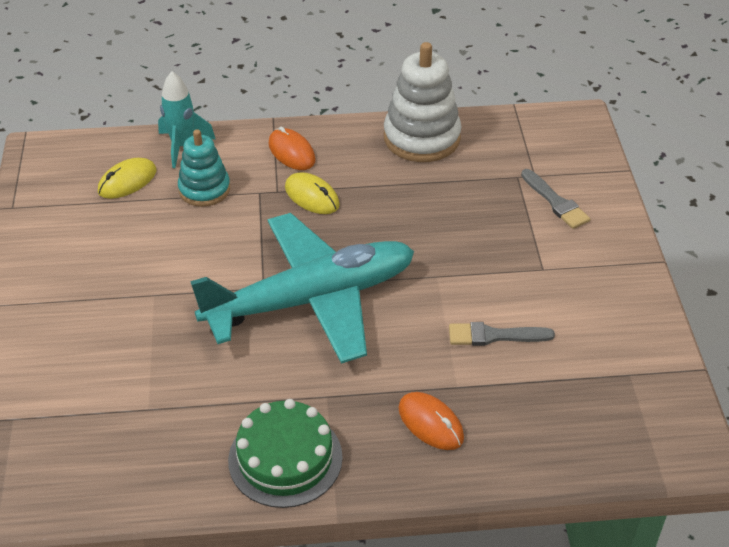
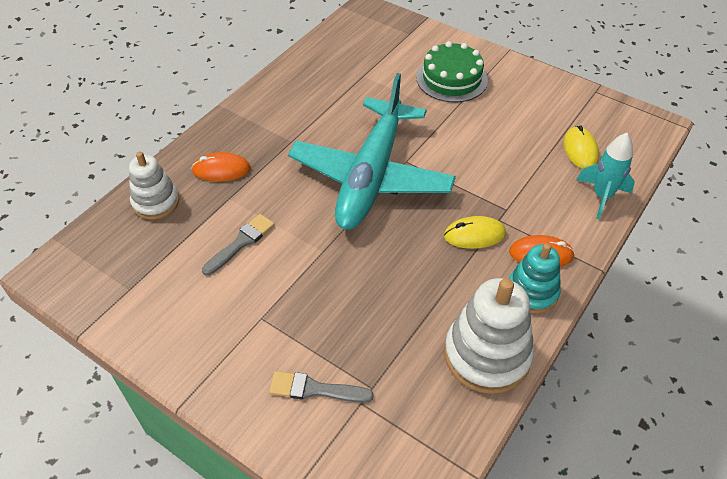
camera: 130 degrees right, 5 degrees up
turquoise stacking toy [178,129,230,207] -> turquoise stacking toy moved to [509,243,561,313]
green cake [228,399,343,508] -> green cake moved to [416,41,488,102]
none -> white stacking toy [129,152,180,219]

